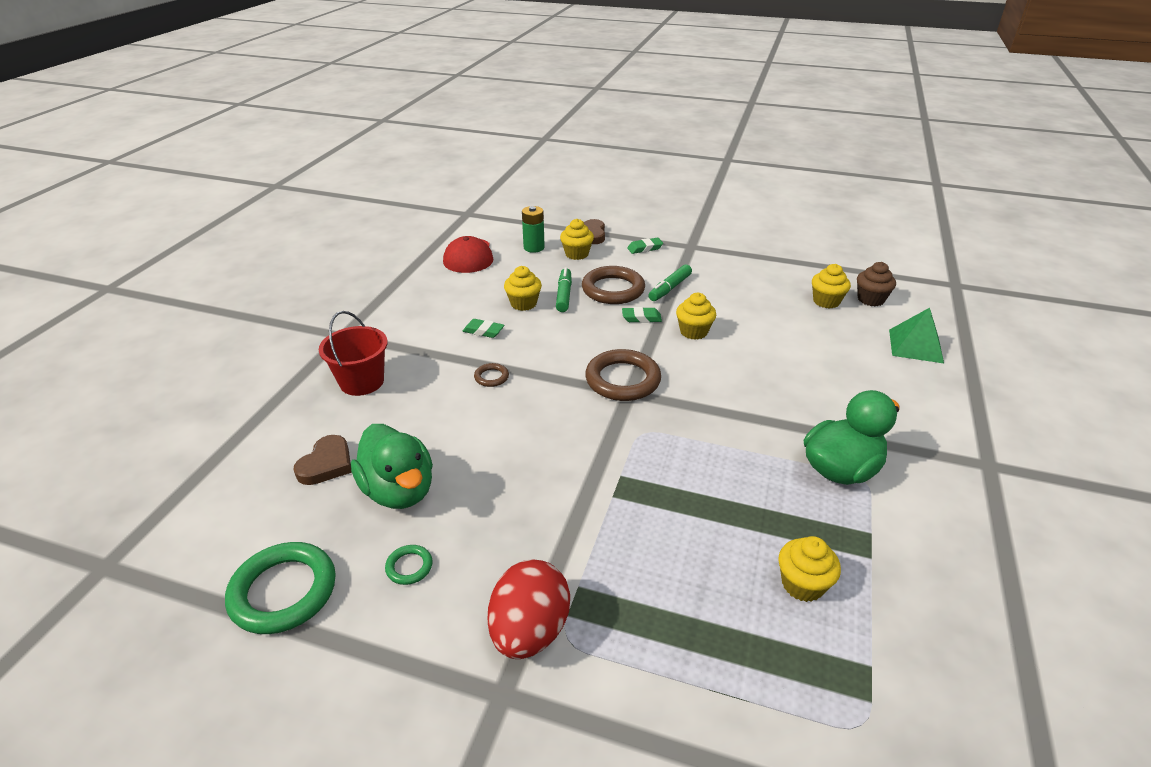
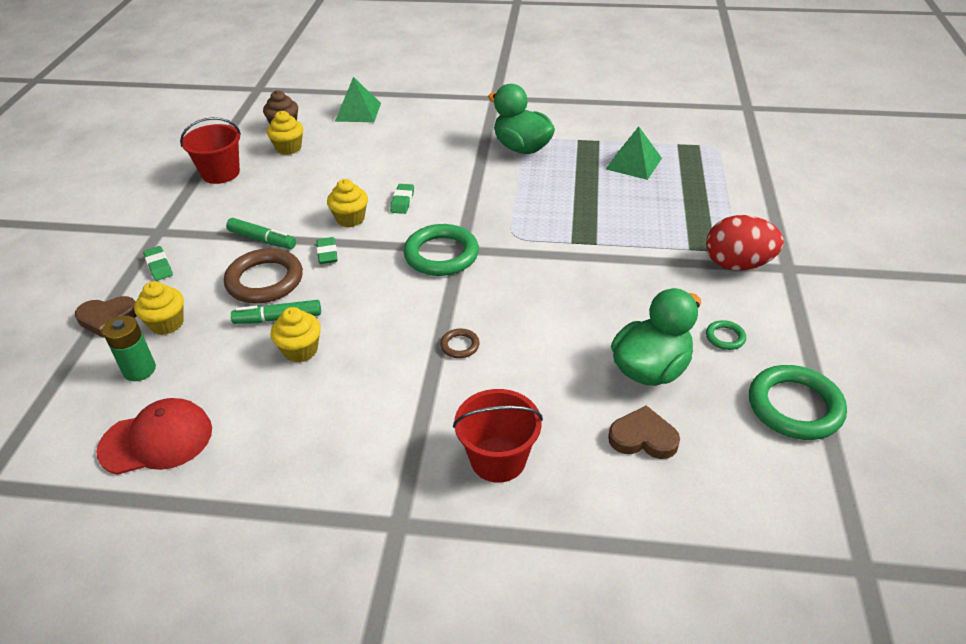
camera: 100 degrees left, 5 degrees up
green eraser [463,319,504,338] -> green eraser moved to [390,184,414,214]
brown ring [585,349,661,401] -> green ring [404,224,479,276]
yellow cupcake [779,536,841,602] -> green pyramid [606,126,662,180]
none -> red bucket [180,117,241,184]

